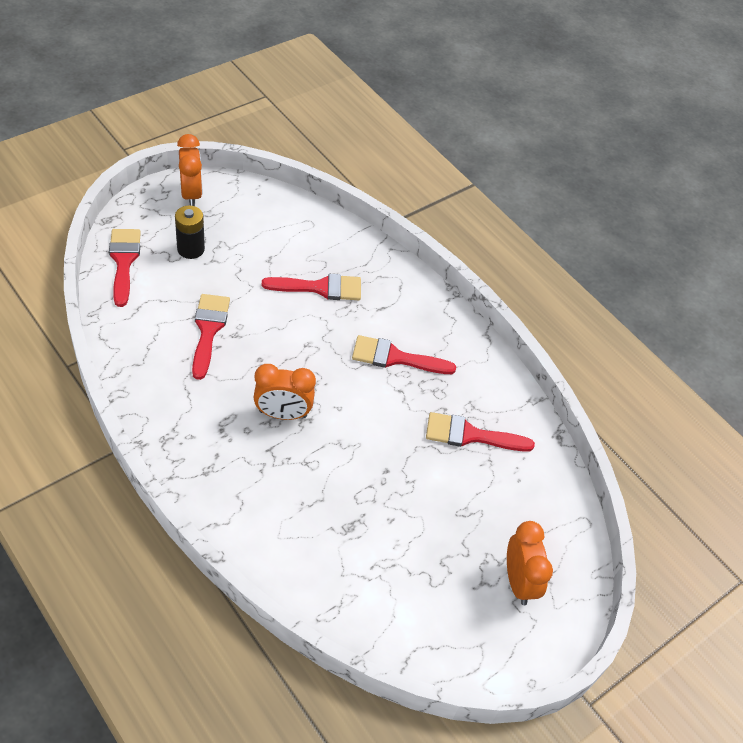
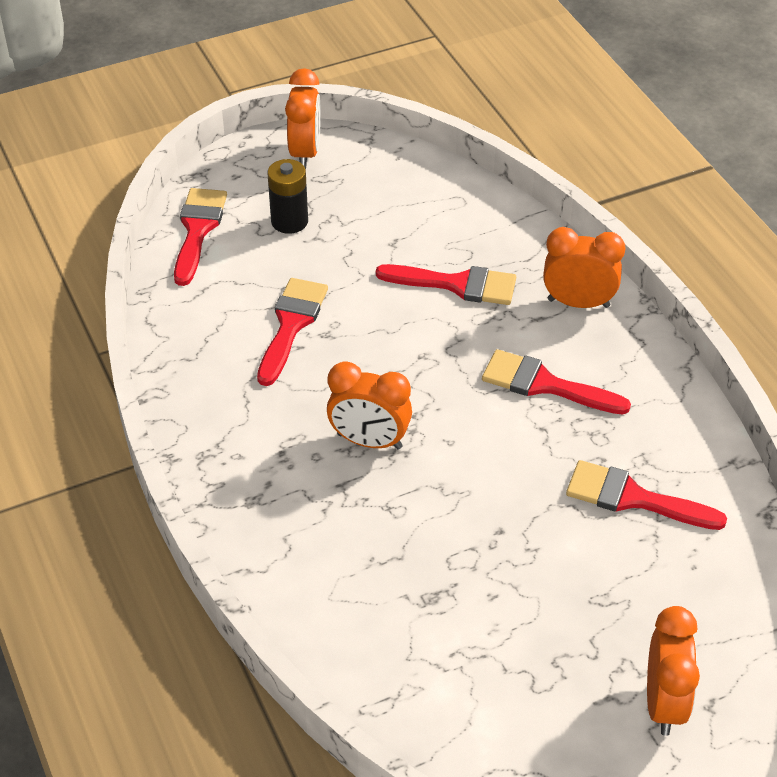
camera: 20 degrees right, 5 degrees down
none -> orange clock [543,227,626,308]

